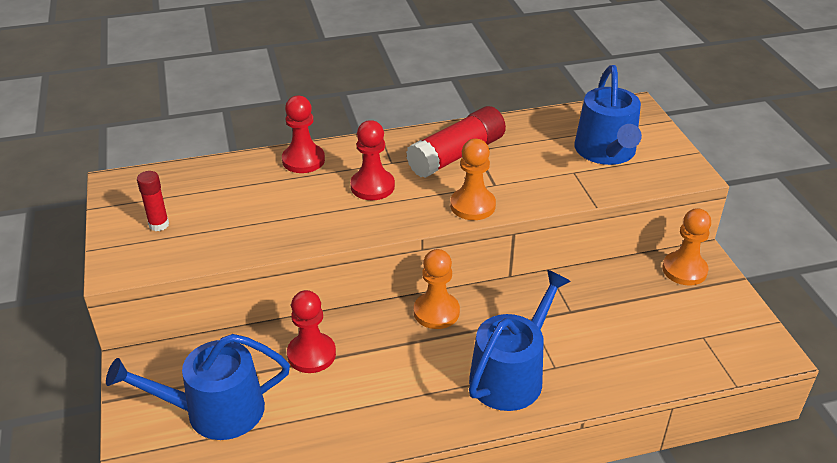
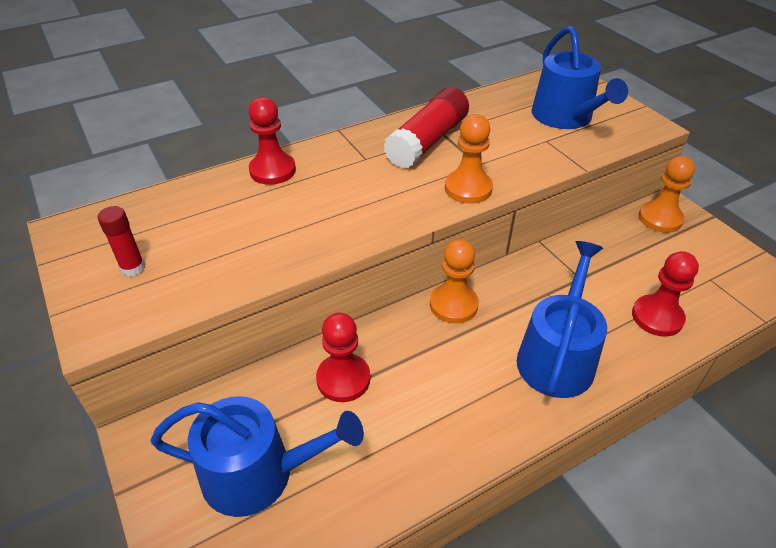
camera: 15 degrees left, 5 degrees up
blue watering can [106,334,290,440] -> blue watering can turned 150 degrees counterclockwise [150,396,364,517]
red pawn [350,120,395,200] -> red pawn moved to [632,251,699,337]

